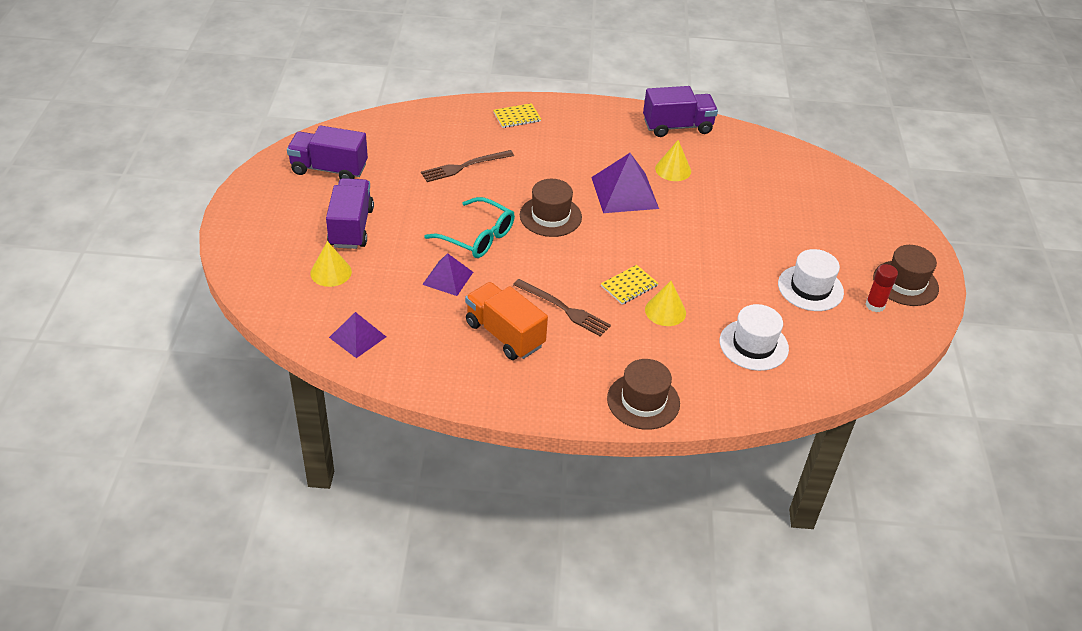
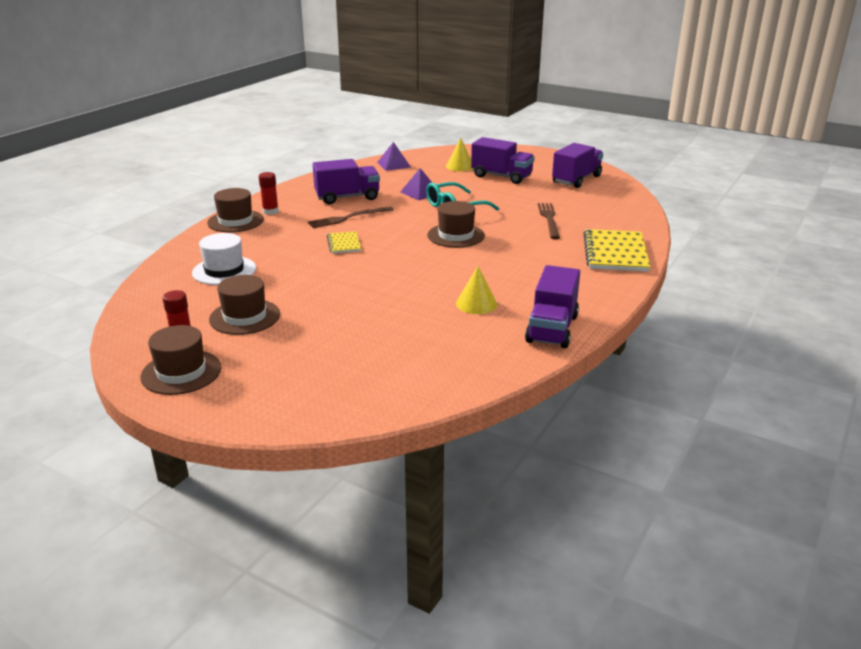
camera: 120 degrees right, 15 degrees down
orange truck [465,282,548,360] -> purple truck [313,159,380,204]
yellow notebook [493,103,541,128] -> yellow notebook [583,229,651,272], size x1.90
purple pyramid [591,153,659,213] -> none
yellow cone [645,281,686,326] -> none
white hat [778,249,844,311] -> brown hat [209,275,280,335]
none -> red glue stick [259,172,279,215]

